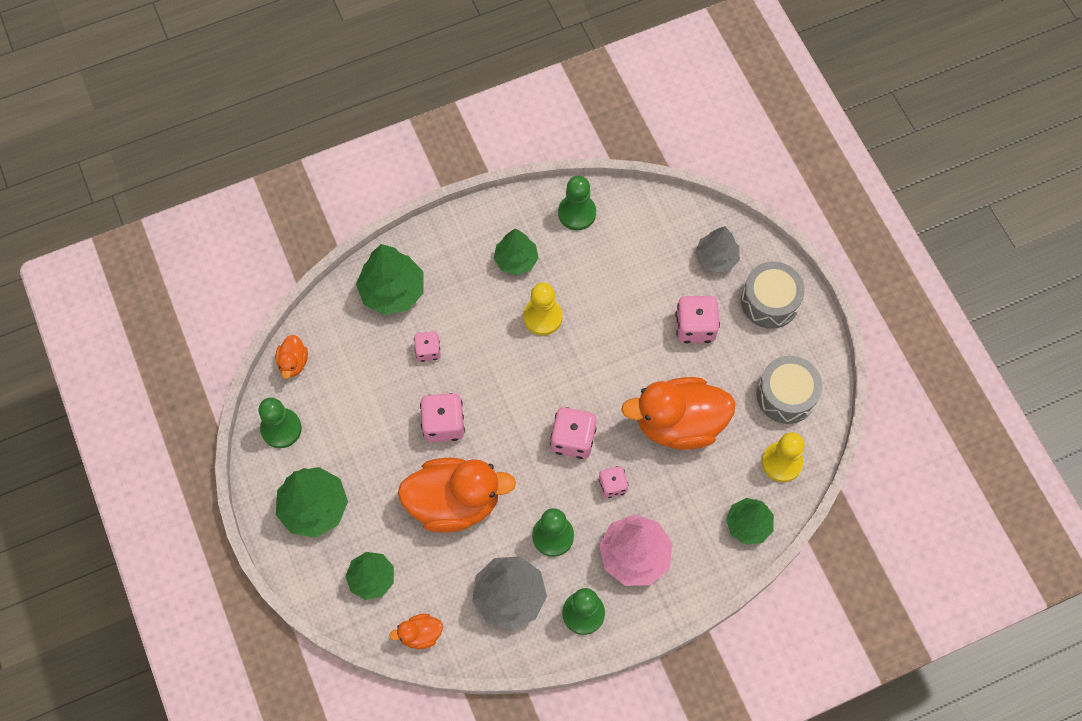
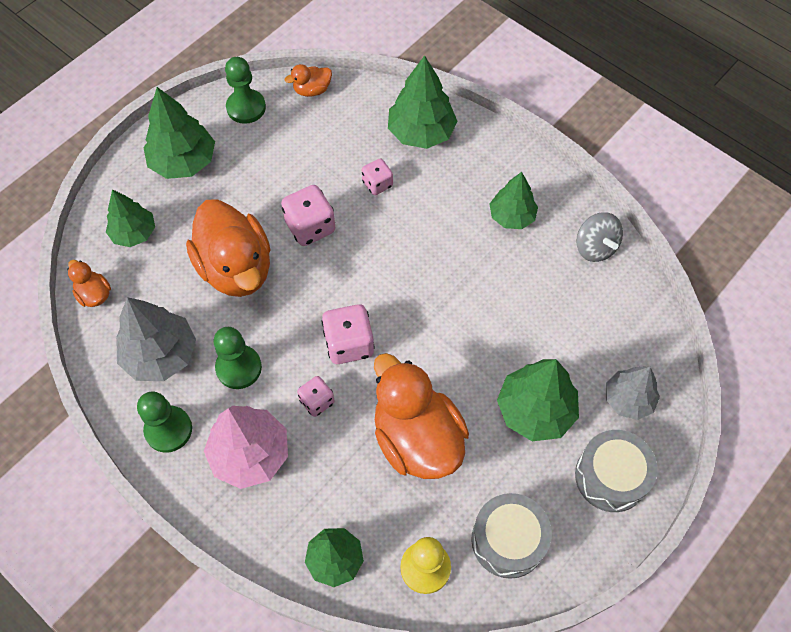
camera: 65 degrees right, 5 degrees down
yellow pawn [523,282,563,335] -> none
green pawn [558,176,596,230] -> grey spinning top [576,212,623,262]
pink dice [675,296,720,343] -> green tree [497,359,579,441]

